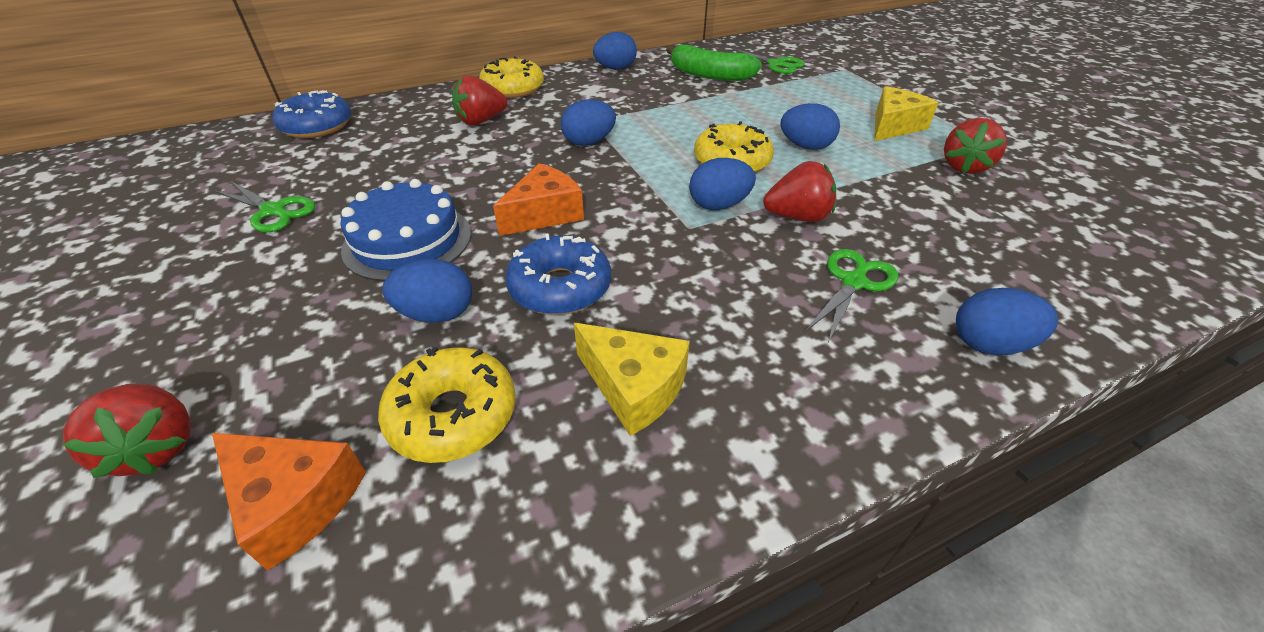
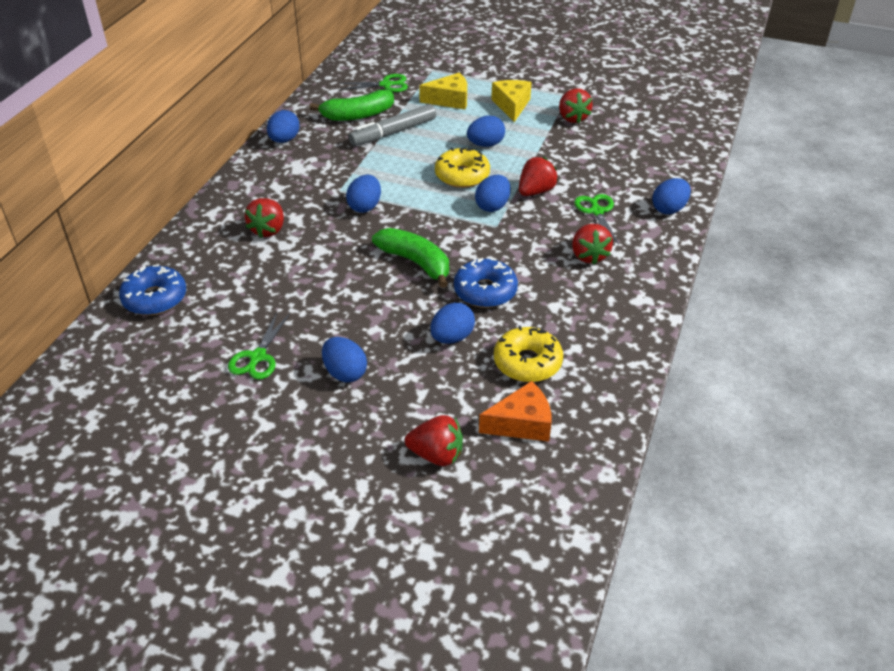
camera: 45 degrees left, 0 degrees up
green scissors [214,182,315,232] -> green scissors turned 120 degrees clockwise [228,312,290,380]
blue cake [341,179,471,281] -> none
yellow donut [479,56,544,98] -> none
orange cheese [493,163,584,236] -> green banana [372,228,449,288]
yellow cheese [574,323,690,436] -> yellow cheese moved to [419,73,467,109]
none -> blue egg [322,337,367,383]
none -> grey marker [349,104,436,146]
none -> red strawberry [572,224,613,265]

